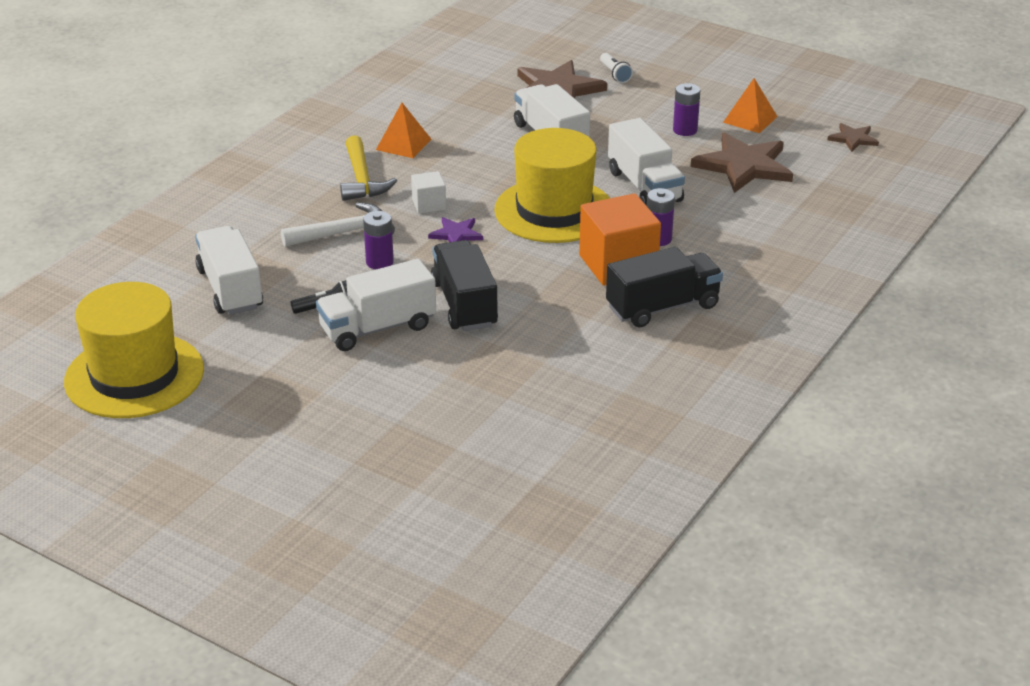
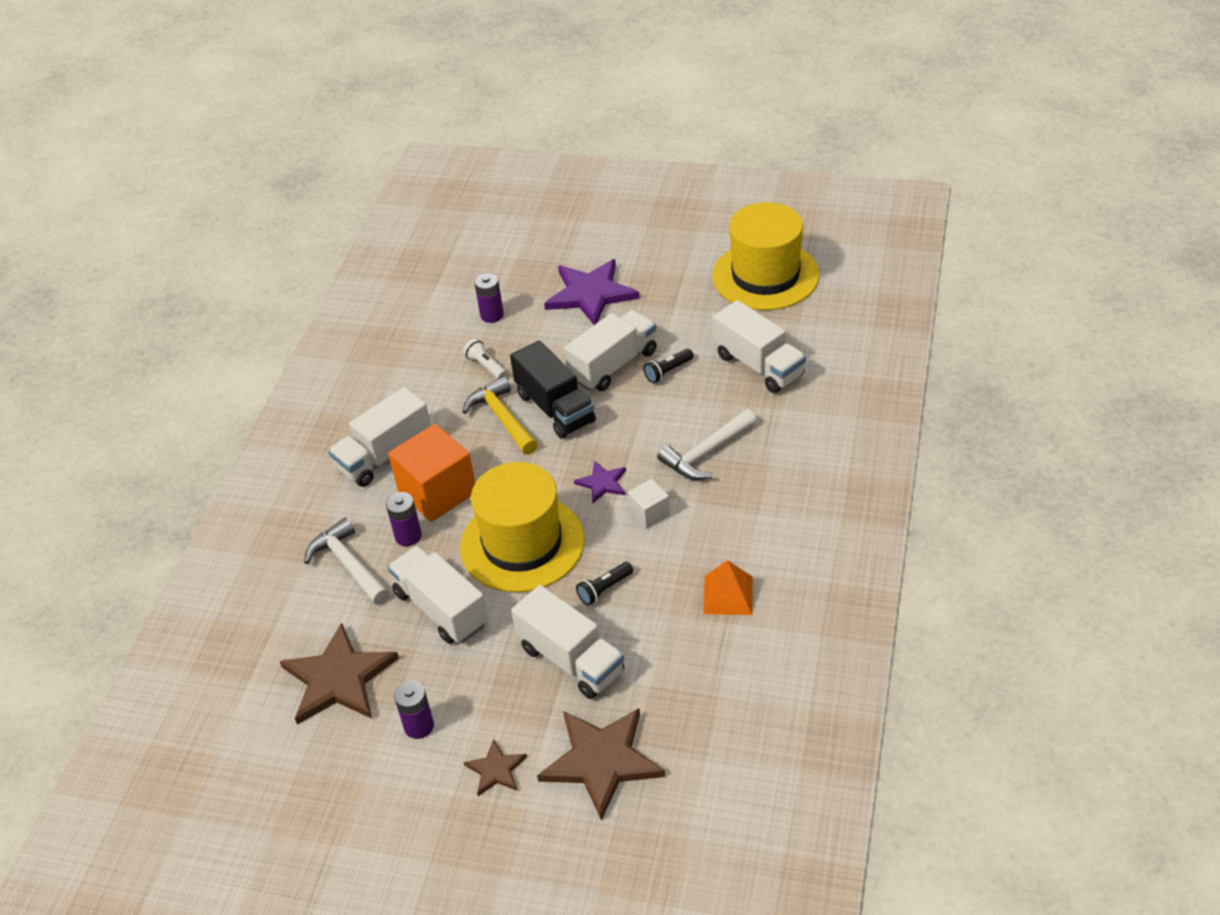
camera: 165 degrees right, 10 degrees up
yellow hammer [340,135,397,201] -> yellow hammer moved to [463,376,538,455]
purple battery [363,211,394,269] -> purple battery moved to [474,273,504,323]
white flashlight [600,53,633,83] -> white flashlight moved to [463,339,507,379]
black truck [606,247,723,327] -> white truck [328,387,431,487]
orange pyramid [723,78,777,133] -> none
brown star [828,123,879,152] -> brown star moved to [463,739,527,796]
none -> white hammer [304,518,390,605]
none -> purple star [544,259,640,325]
none -> black flashlight [576,562,633,606]

